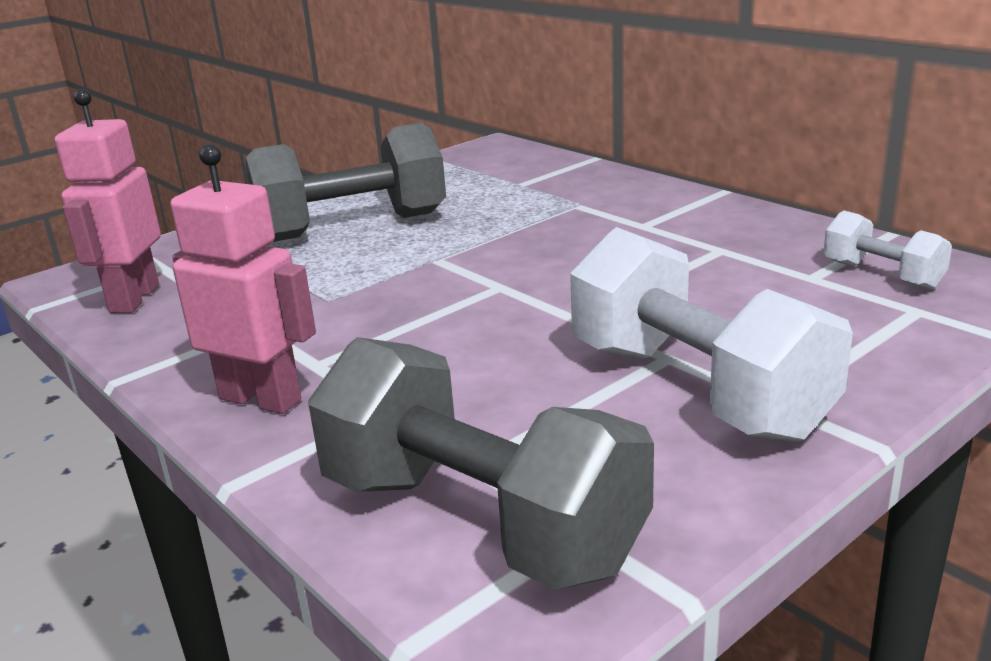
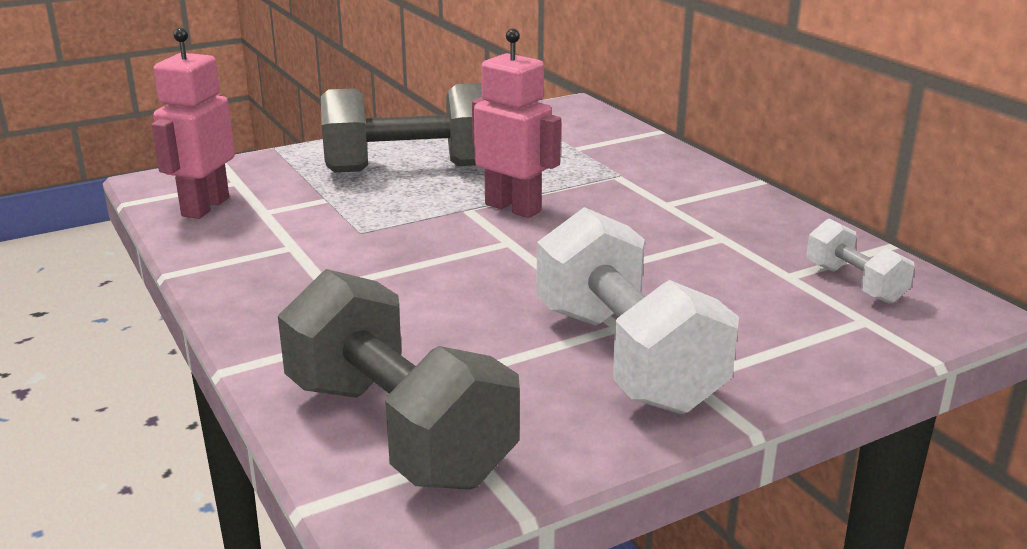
camera: 10 degrees right, 0 degrees up
pink robot [170,144,316,414] -> pink robot moved to [472,29,561,218]

